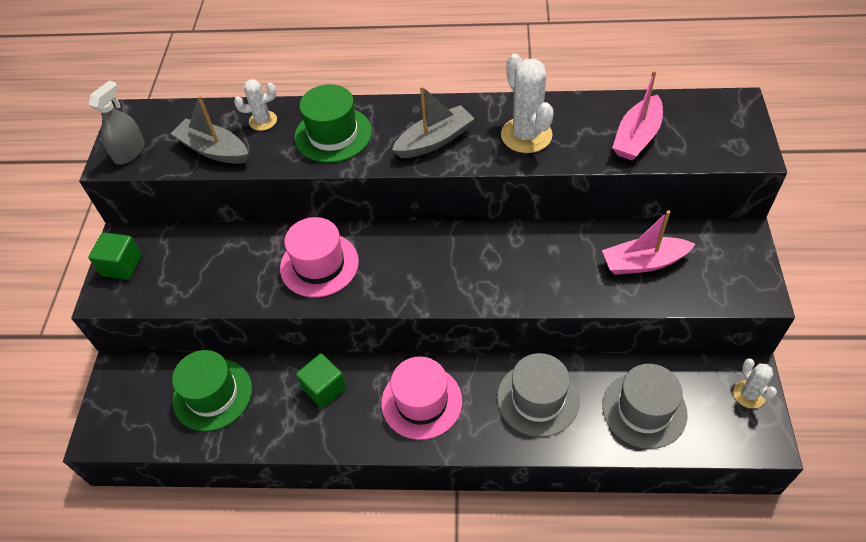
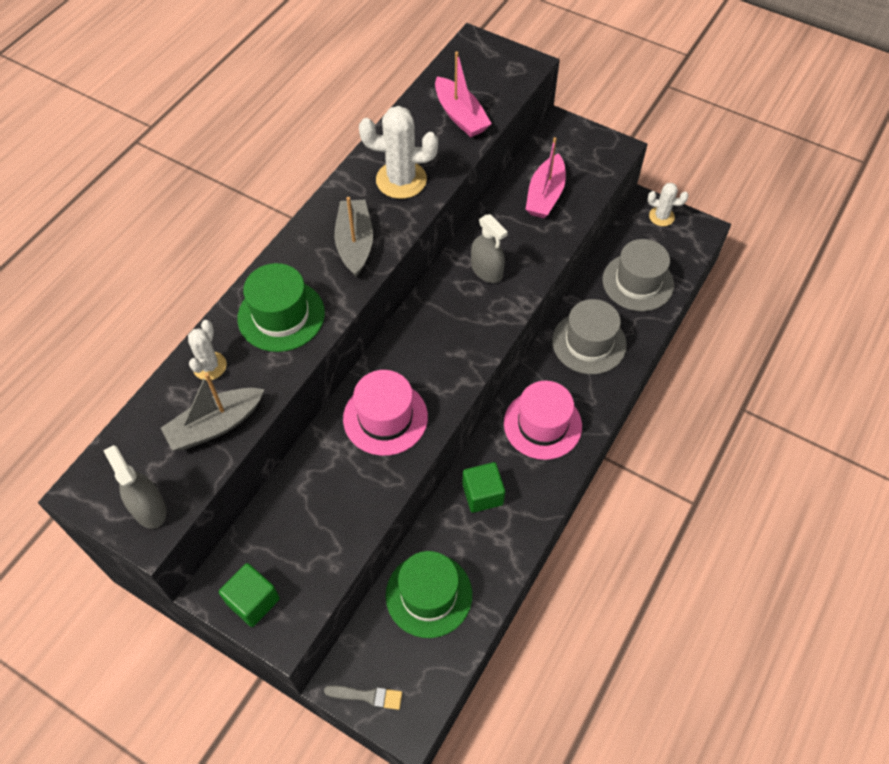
camera: 65 degrees left, 5 degrees up
none -> grey brush [324,685,402,710]
none -> grey spray bottle [471,214,508,283]

